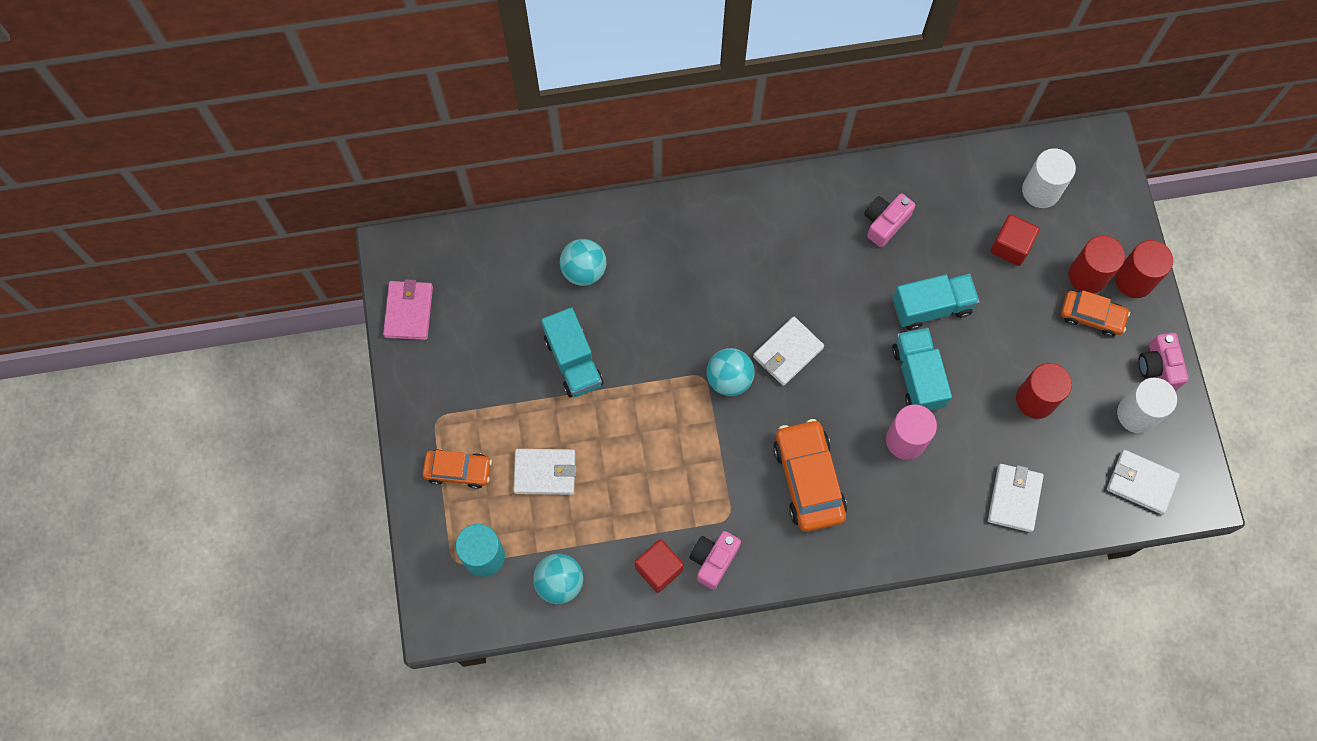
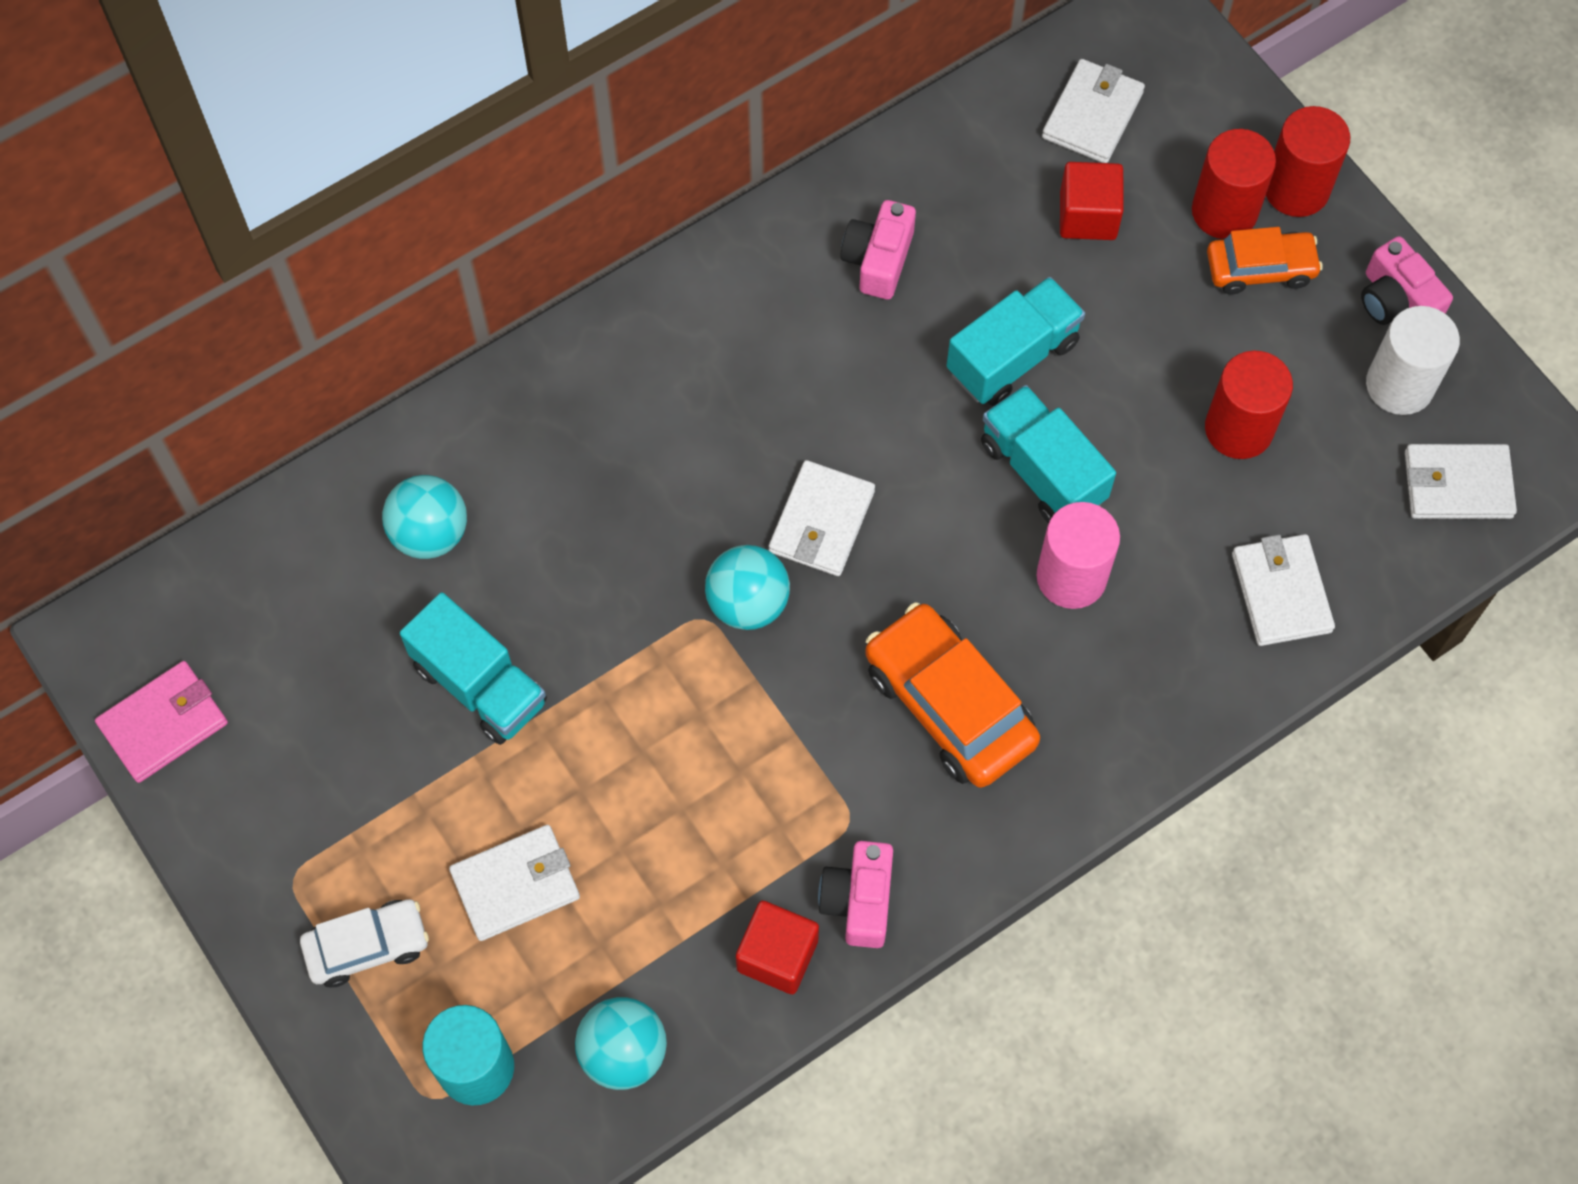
camera: 25 degrees left, 5 degrees down
pink wallet [383,279,433,340] -> pink wallet turned 75 degrees clockwise [95,661,228,783]
orange car [423,449,492,489] -> white car [300,899,429,987]
white cylinder [1022,148,1076,208] -> white wallet [1042,59,1145,163]

